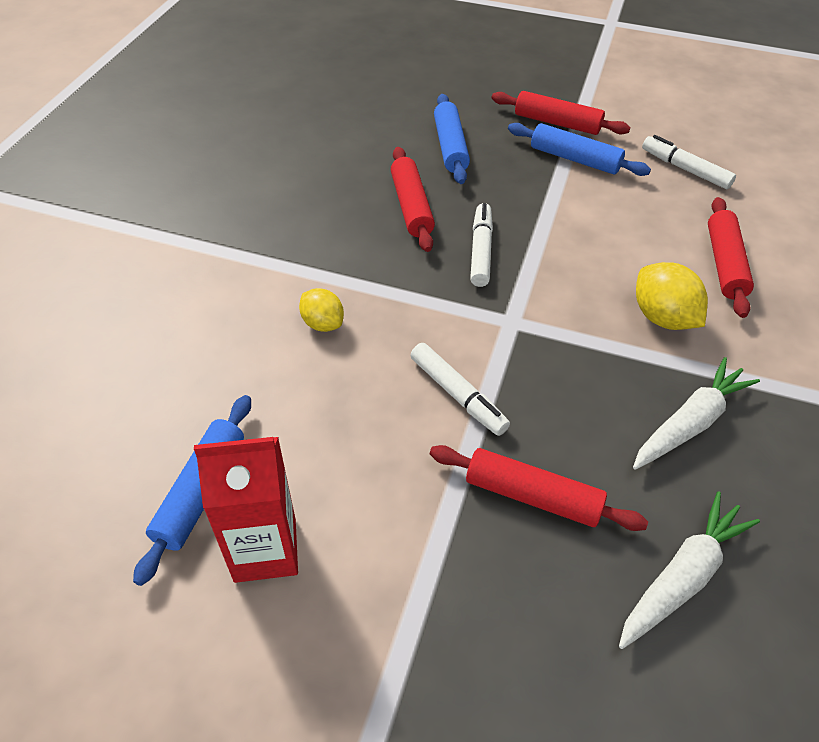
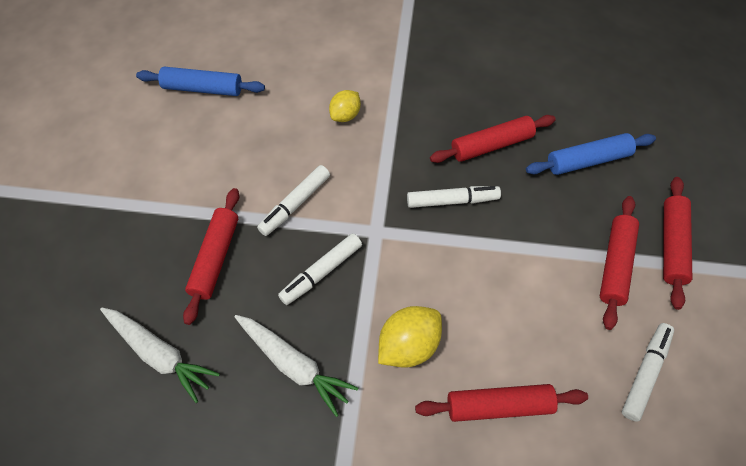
camera: 80 degrees right, 10 degrees up
red carton [194,437,298,583] -> none
blue rolling pin [508,123,651,176] -> red rolling pin [600,196,639,330]
none -> white marker [278,234,362,305]

